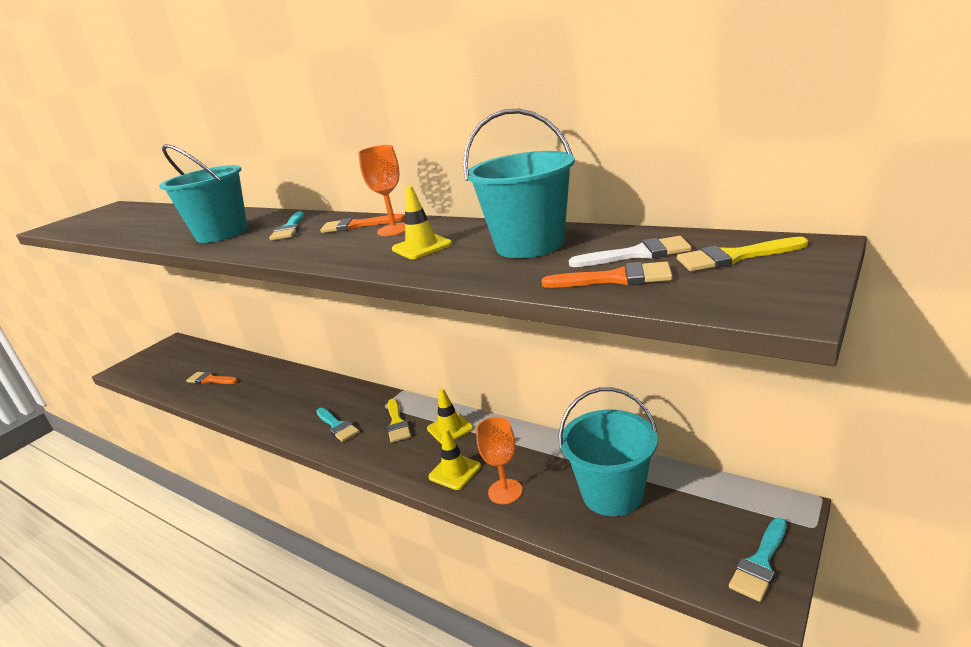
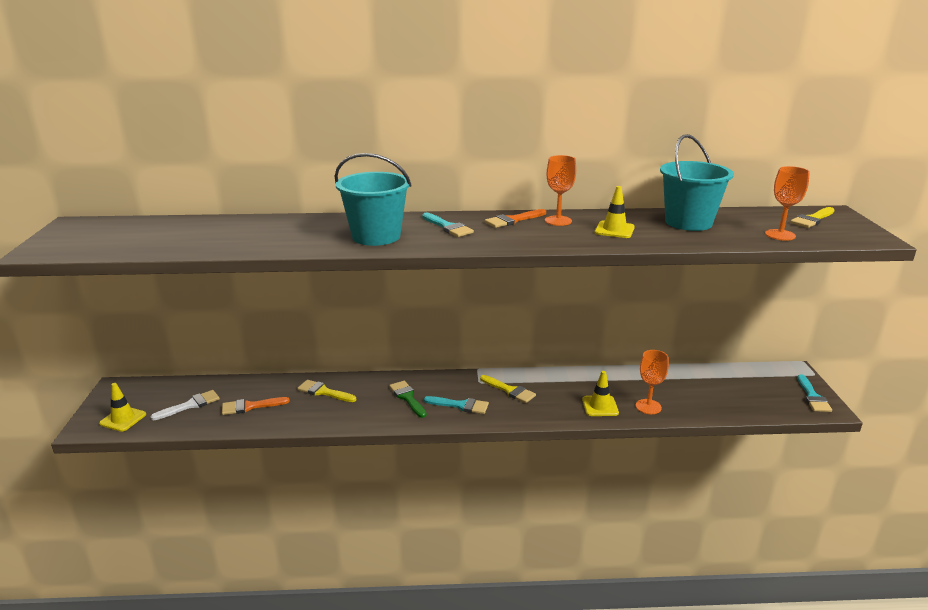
camera: 40 degrees left, 0 degrees up
yellow traffic cone [427,388,474,444] -> yellow traffic cone moved to [99,383,146,432]
orange brush [542,262,673,288] -> orange goblet [765,166,810,241]
turquoise bucket [559,387,658,516] -> none
white brush [569,236,692,267] -> white brush moved to [150,390,220,420]
none -> yellow brush [297,380,356,402]
none -> green brush [389,381,427,418]

